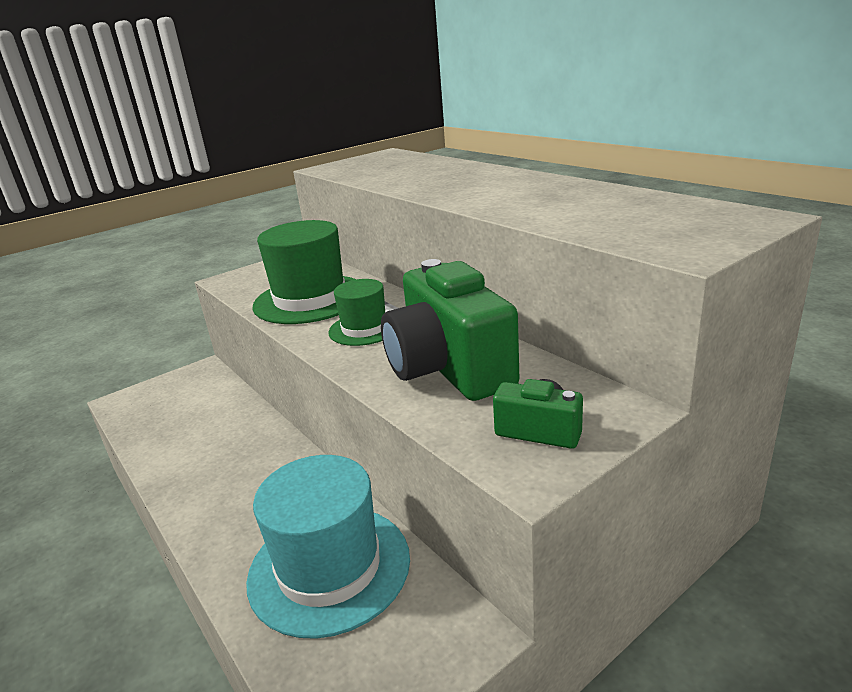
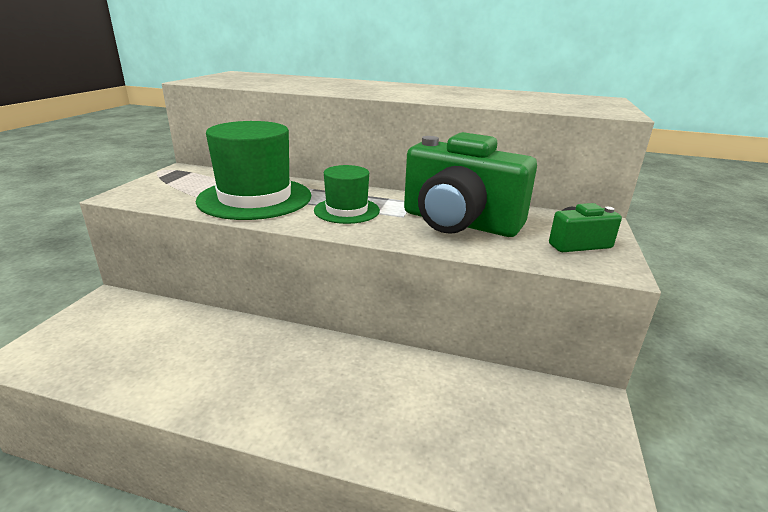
camera: 40 degrees left, 0 degrees up
turquoise hat [246,455,410,639] -> none

